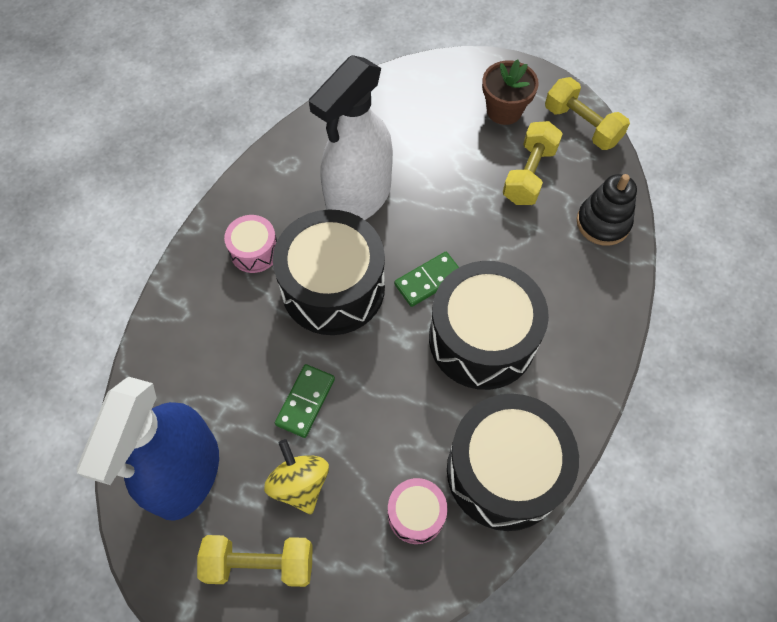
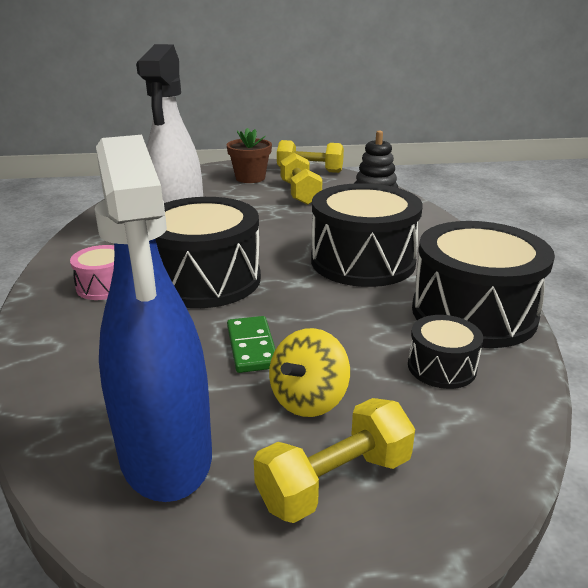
camera: 35 degrees left, 35 degrees down
yellow spinning top [264,439,329,514] -> yellow spinning top turned 90 degrees counterclockwise [269,328,350,417]
pink drum [388,478,447,544] -> black drum [408,315,483,389]
green domino [394,252,459,307] -> none

